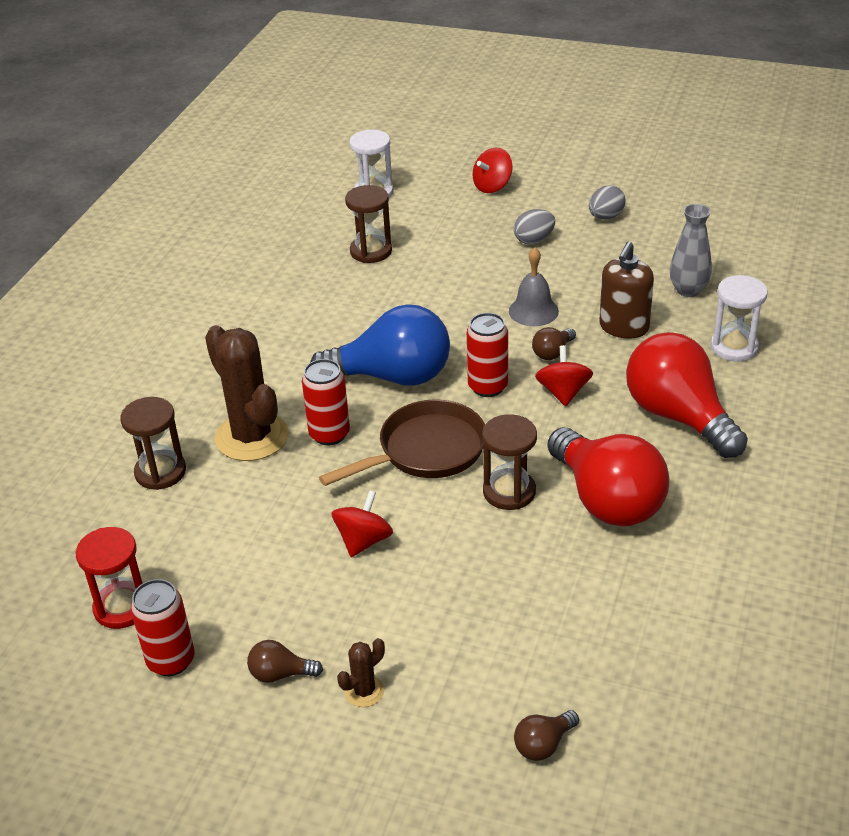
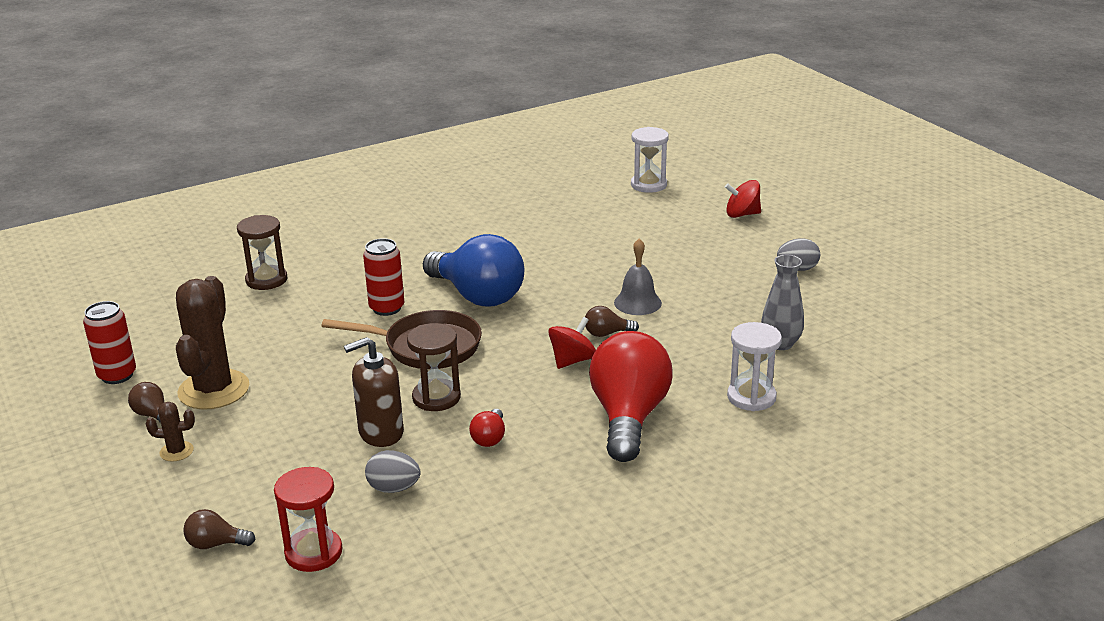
camera: 40 degrees right, 10 degrees down
red hourglass [76,527,143,629] -> red hourglass moved to [274,467,343,572]
brown cactus [205,325,289,461] -> brown cactus moved to [176,276,249,410]
red spinning top [332,490,393,557] -> none
brown hourglass [345,185,392,263] -> none
red can [467,313,508,397] -> none
grey egg [514,209,555,244] -> grey egg moved to [365,450,421,493]
red light bulb [547,427,669,527] -> red light bulb [469,409,505,447], size x0.42
brown soap dispenser [599,241,654,339] -> brown soap dispenser moved to [344,337,404,447]

